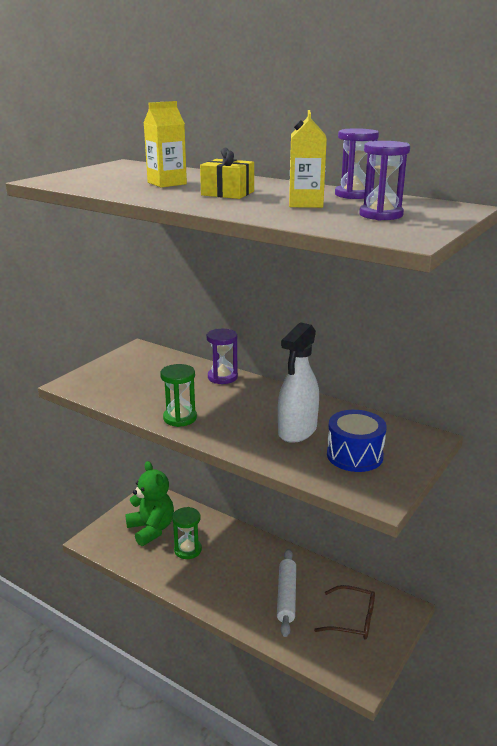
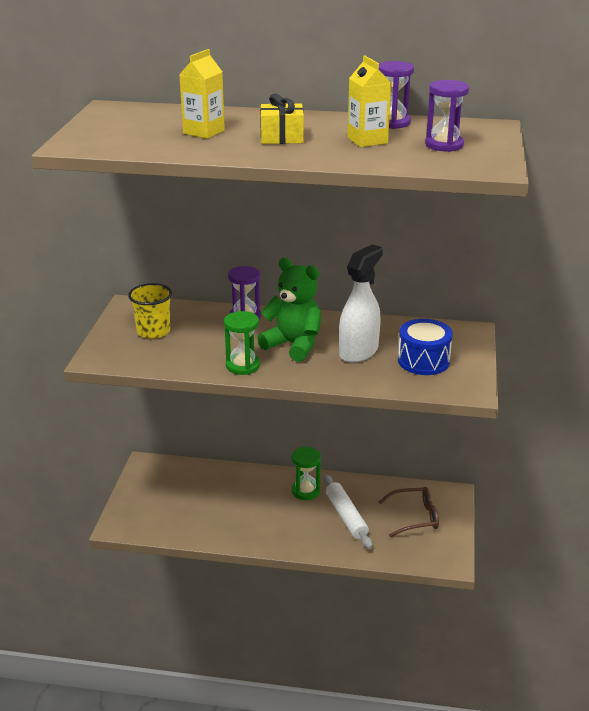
camera: 25 degrees left, 5 degrees up
green teddy bear [125,461,174,546] -> green teddy bear moved to [257,258,321,362]
green hourglass [172,507,202,559] -> green hourglass moved to [292,447,321,500]
white spray bottle [278,322,319,443] -> white spray bottle turned 150 degrees counterclockwise [339,244,383,363]
none -> yellow cup [128,283,172,339]

